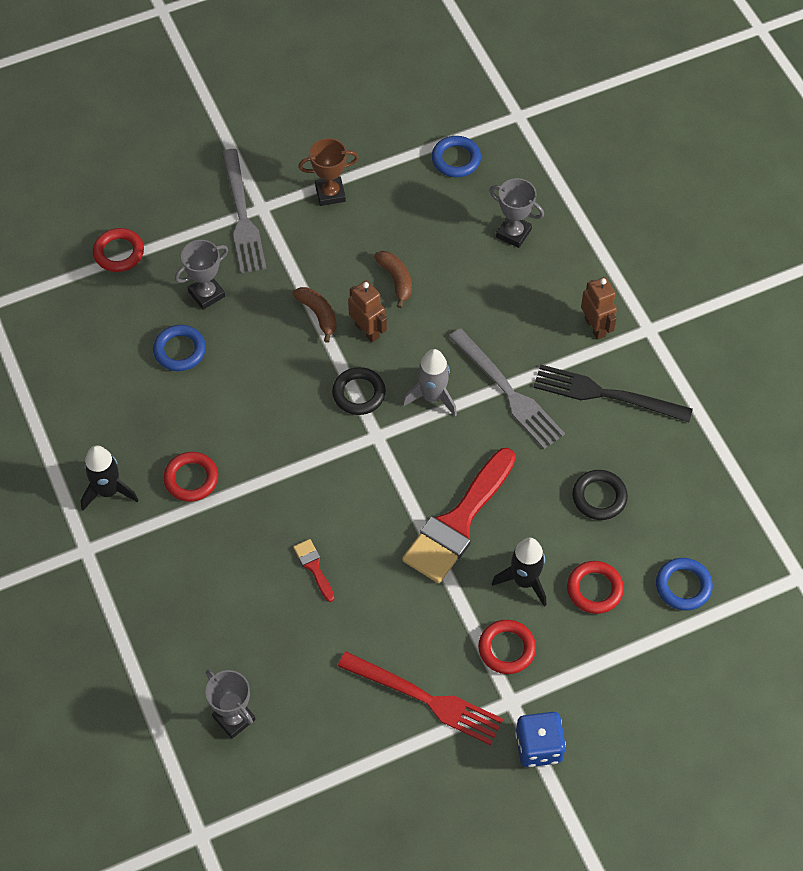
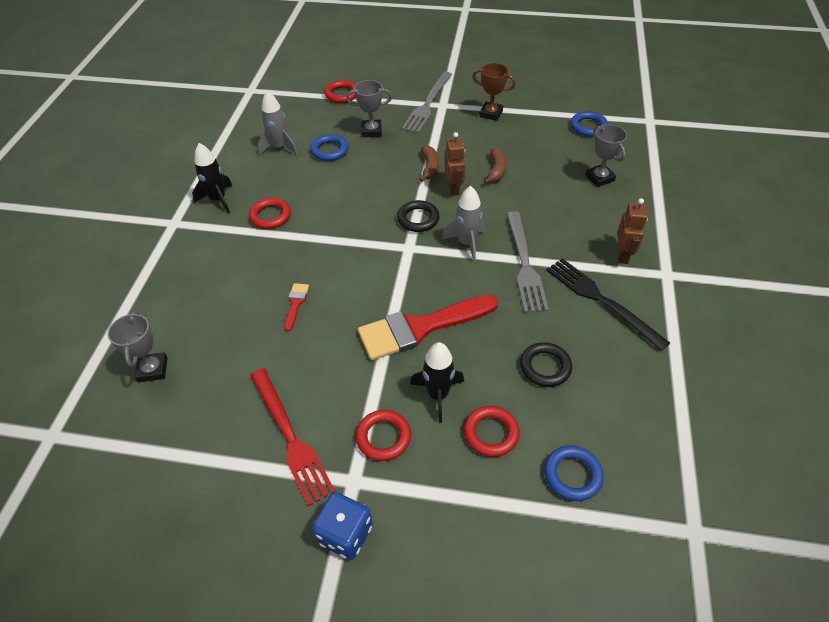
camera: 35 degrees right, 10 degrees down
none -> grey rocket [258,91,298,155]

